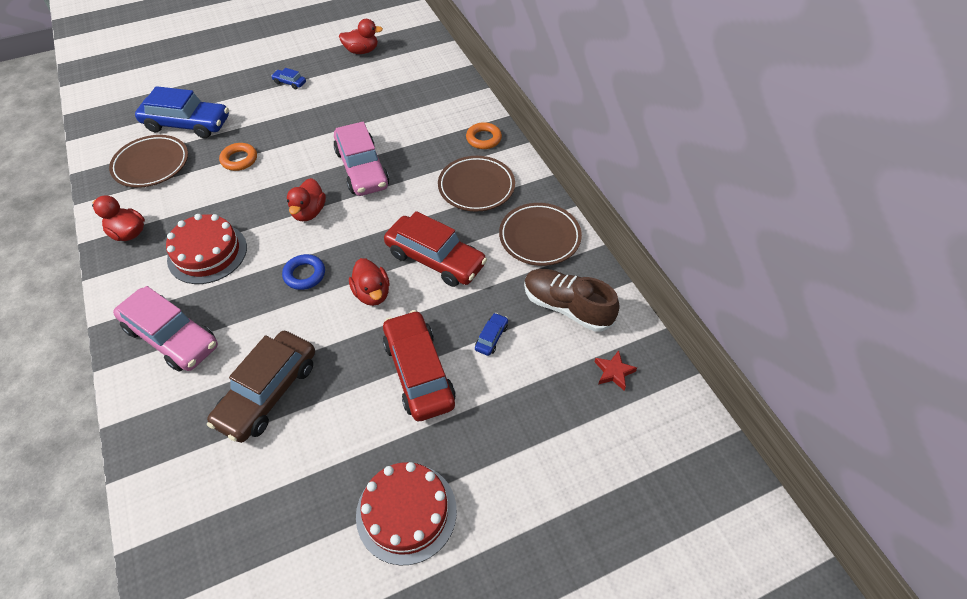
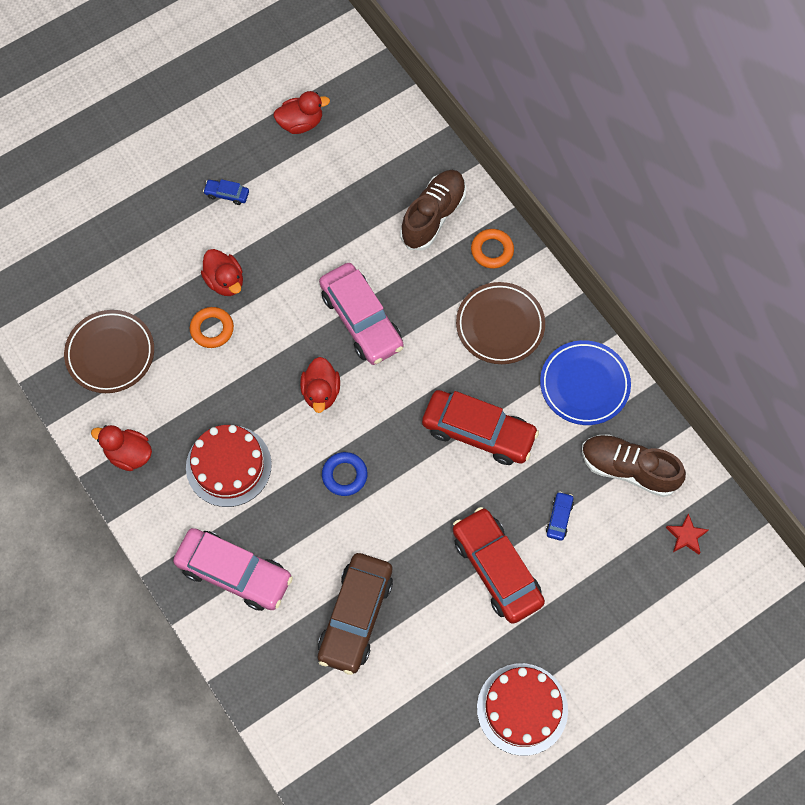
camera: 10 degrees left, 15 degrees up
blue car [135,86,229,138] -> none
red duck [349,258,390,306] -> red duck moved to [201,249,243,296]
brown plate [499,203,582,266] -> blue plate [540,340,631,425]
none -> brown shoe [400,170,466,250]

